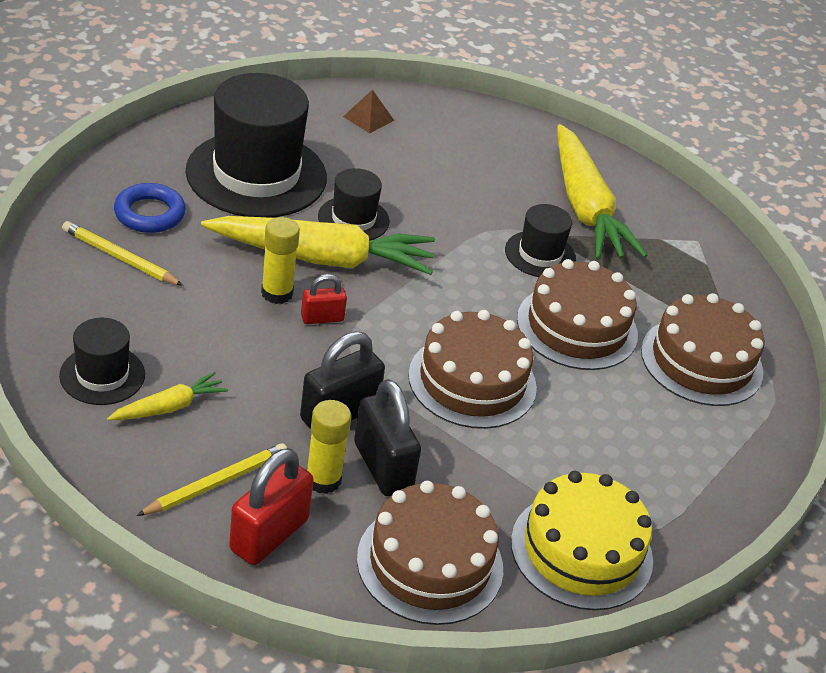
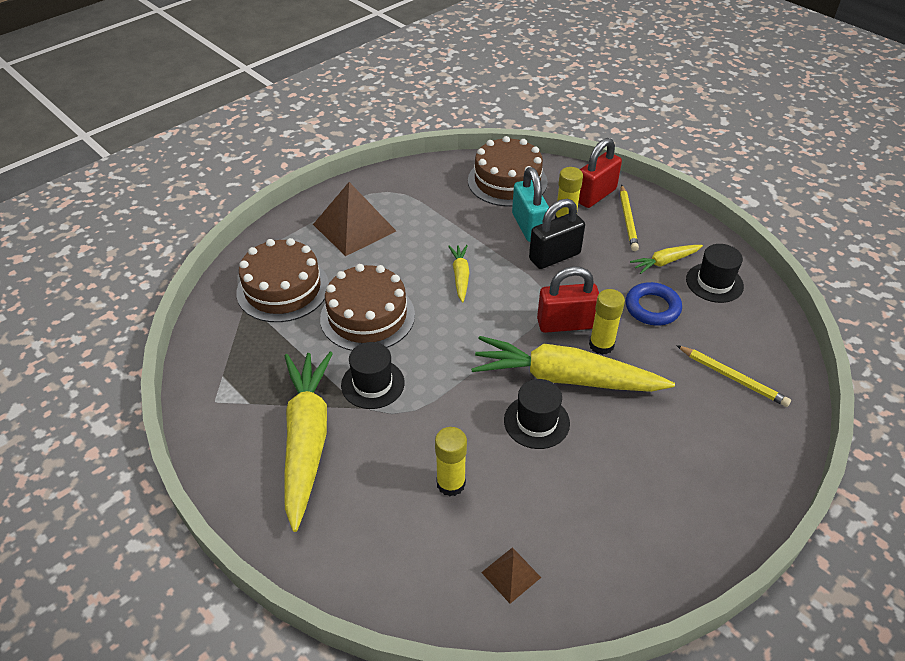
camera: 165 degrees left, 5 degrees up
blue ring [114,183,186,233] -> blue ring moved to [626,282,682,326]
yellow pencil [136,443,287,516] -> yellow pencil turned 60 degrees counterclockwise [620,185,639,251]
black hat [186,73,327,218] -> none
red padlock [301,274,347,324] -> red padlock [537,266,599,333], size x1.76
black padlock [354,379,421,496] -> turquoise padlock [512,167,549,242]
brown cake [408,310,537,429] -> yellow carrot [448,245,469,302]
yellow cake [511,471,653,610] -> none
none -> brown pyramid [313,182,396,256]
none -> yellow glue stick [435,427,467,496]

